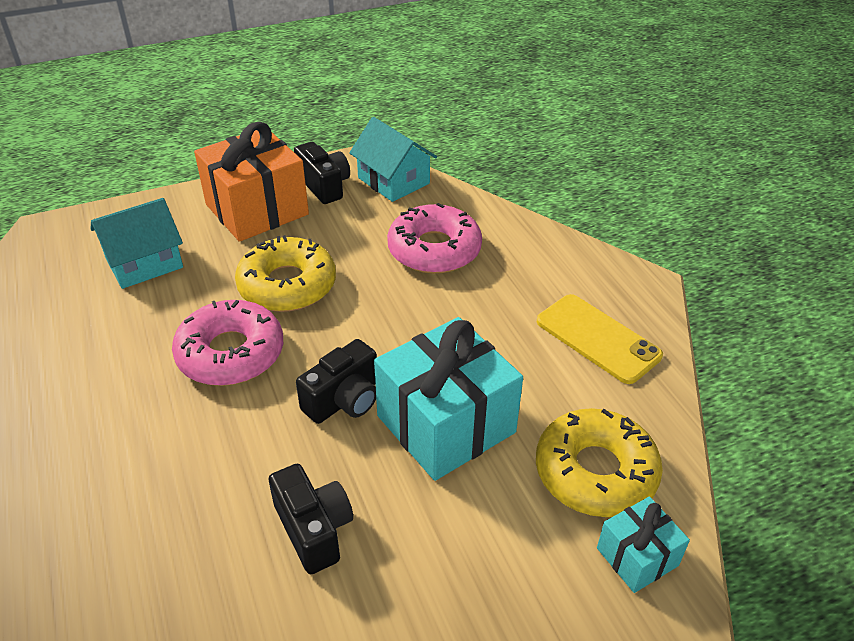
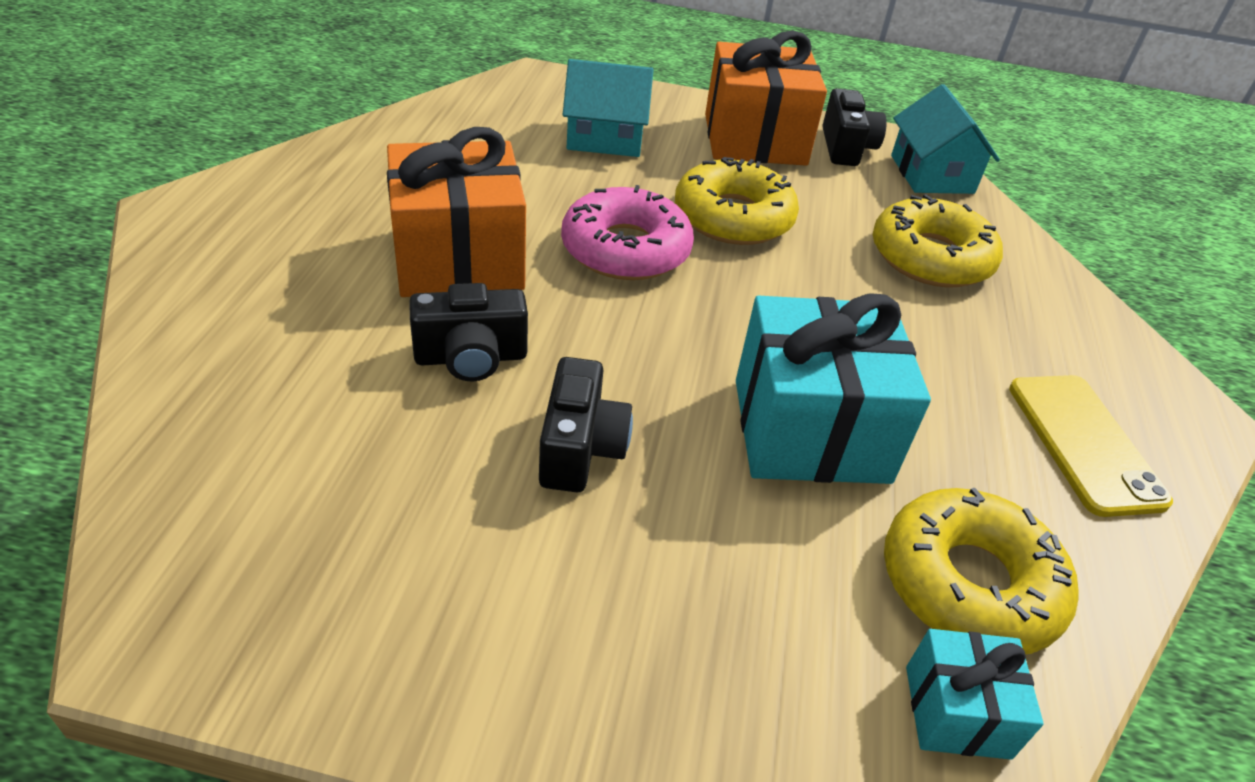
camera: 30 degrees right, 0 degrees up
black camera [296,339,377,424] -> black camera moved to [409,283,528,381]
pink donut [387,203,482,274] -> yellow donut [873,194,1003,288]
none -> orange gift [387,127,526,297]

